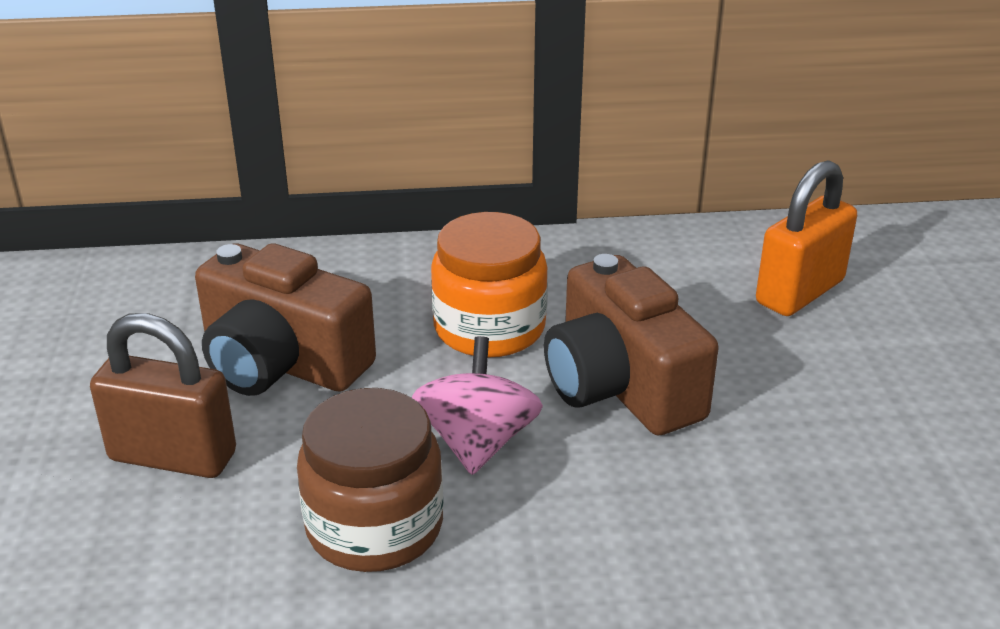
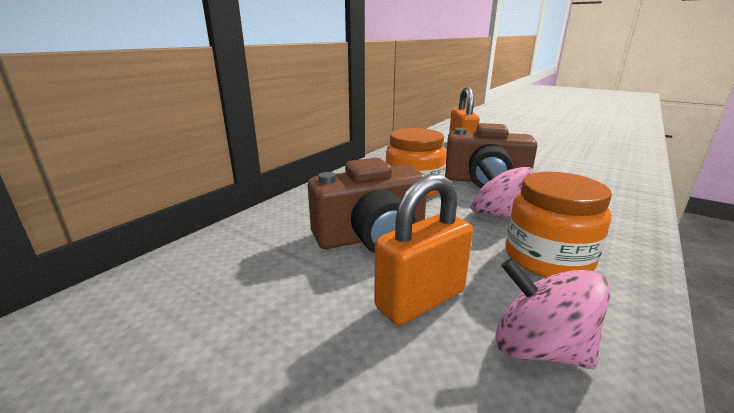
camera: 50 degrees left, 10 degrees down
brown padlock [90,313,236,478] -> orange padlock [374,174,473,325]
brown jar [297,388,444,572] -> orange jar [505,172,612,277]
none -> pink spinning top [496,258,610,369]

